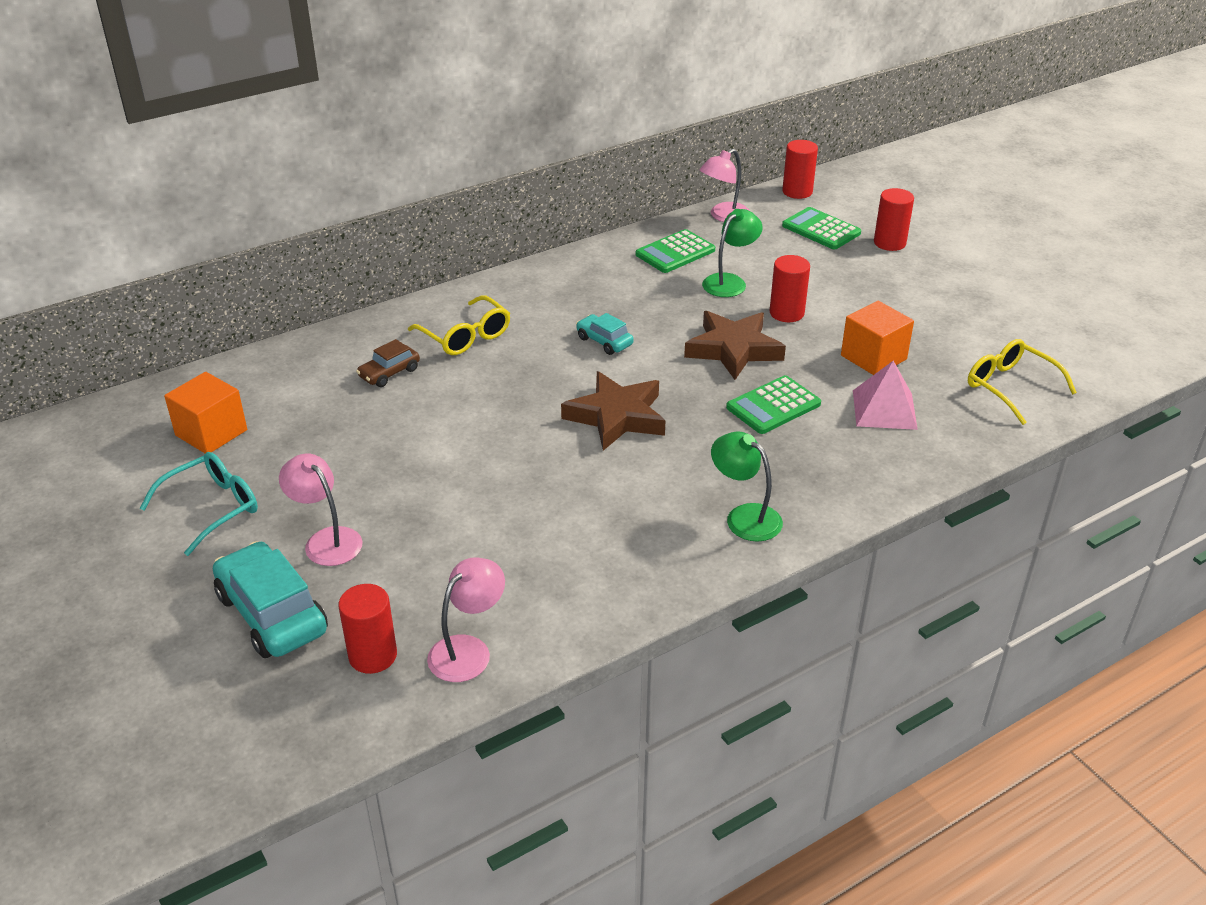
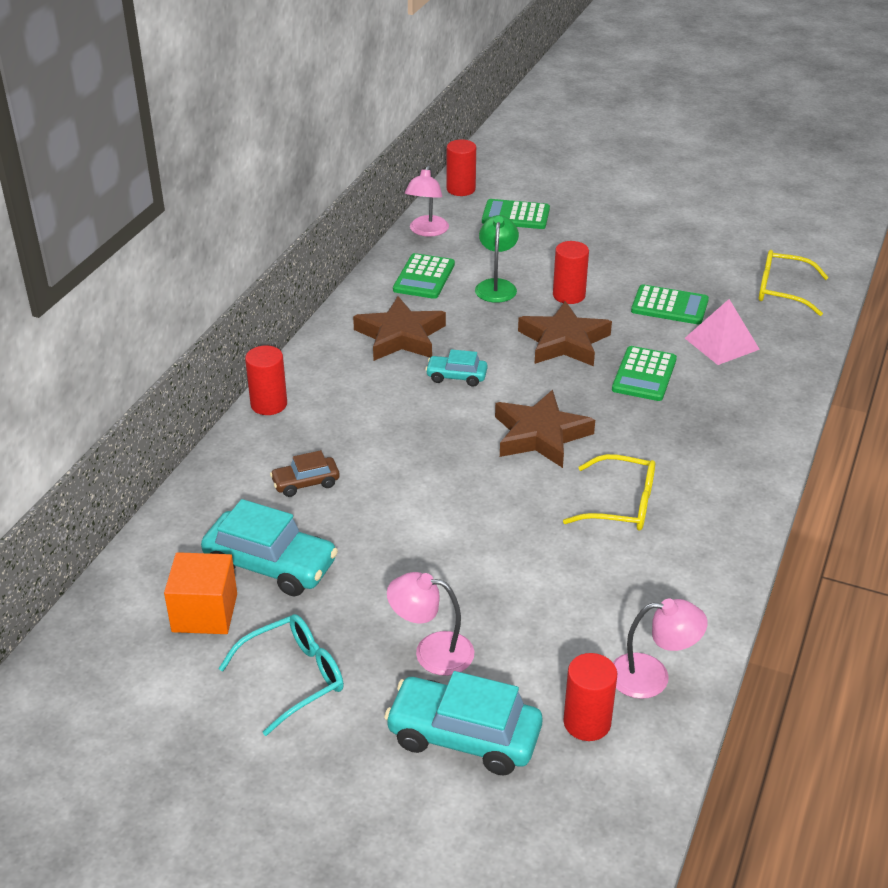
camera: 35 degrees left, 0 degrees up
turquoise glasses [140,452,258,556] -> turquoise glasses turned 45 degrees clockwise [218,614,344,736]
brown car [356,339,420,387] -> brown car turned 60 degrees clockwise [270,450,340,497]
yellow glasses [408,295,510,355] -> yellow glasses moved to [563,454,655,531]
pink lamp [427,557,505,682] -> pink lamp turned 90 degrees clockwise [613,599,708,699]
green lamp [711,432,783,542] -> none
orange cube [841,301,914,375] -> green calculator [631,284,709,324]
red cylinder [874,188,914,251] -> red cylinder moved to [245,345,287,415]
none -> turquoise car [201,499,338,596]
none -> brown star [353,296,446,361]

